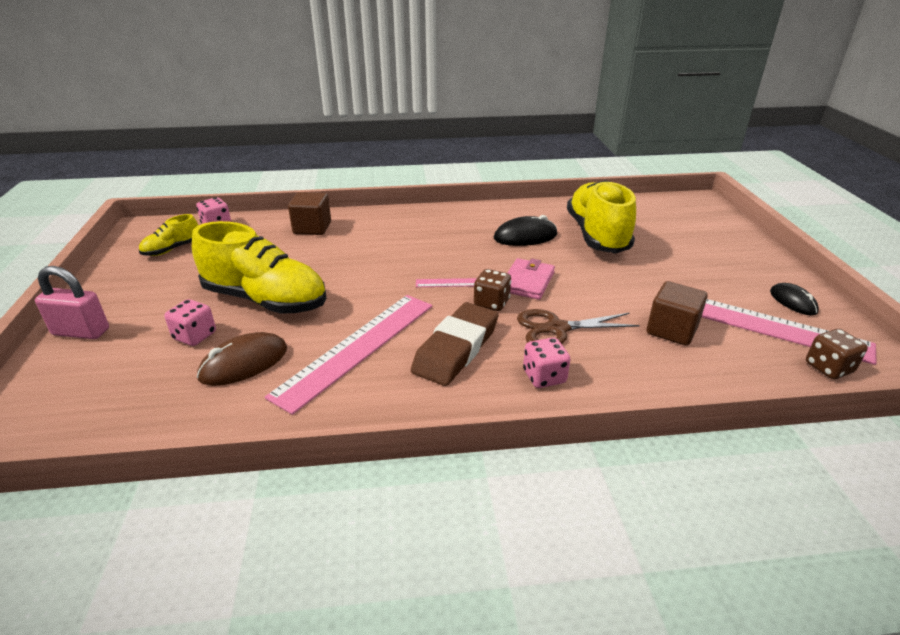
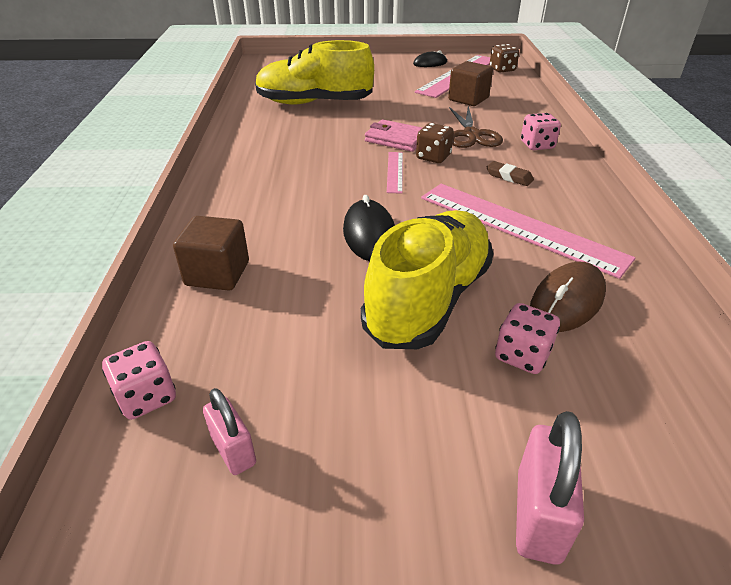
camera: 85 degrees left, 5 degrees up
yellow shoe [139,214,198,256] -> pink padlock [203,388,256,475]
brown mouse [197,332,287,386] -> brown mouse turned 75 degrees clockwise [530,262,606,332]
brown eraser [411,302,499,386] -> brown eraser [487,161,534,186], size x0.45
black mouse [494,215,557,246] -> black mouse moved to [343,195,395,261]

